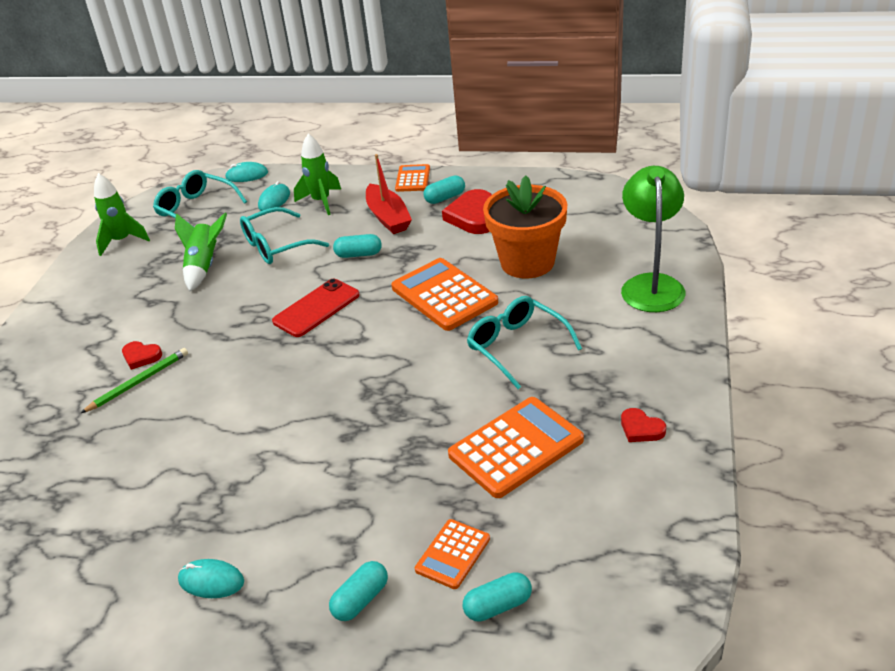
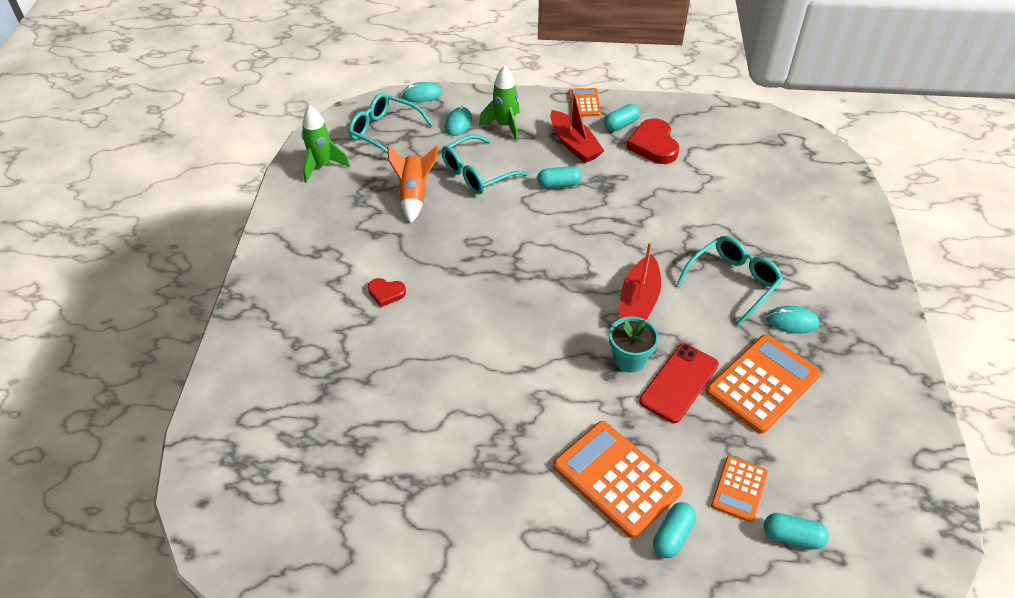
camera: 10 degrees left, 10 degrees up
green pencil [81,348,188,413] -> none
green rocket [175,213,227,291] -> orange rocket [387,146,438,223]
turquoise mouse [178,559,244,598] -> turquoise mouse moved to [766,306,819,334]
red phone [272,279,360,337] -> red phone moved to [639,343,719,423]
orange calculator [391,258,498,331] -> orange calculator moved to [553,421,683,539]
turquoise capsule [463,572,532,622] -> turquoise capsule turned 45 degrees clockwise [764,513,829,549]
turquoise glasses [467,296,582,389] -> turquoise glasses turned 90 degrees clockwise [677,236,783,326]
orange flower pot [483,175,567,278] -> none
green lamp [621,166,685,312] -> none
red heart [621,408,666,442] -> none
none -> turquoise flower pot [609,316,659,372]
none -> red boat [619,242,661,320]

